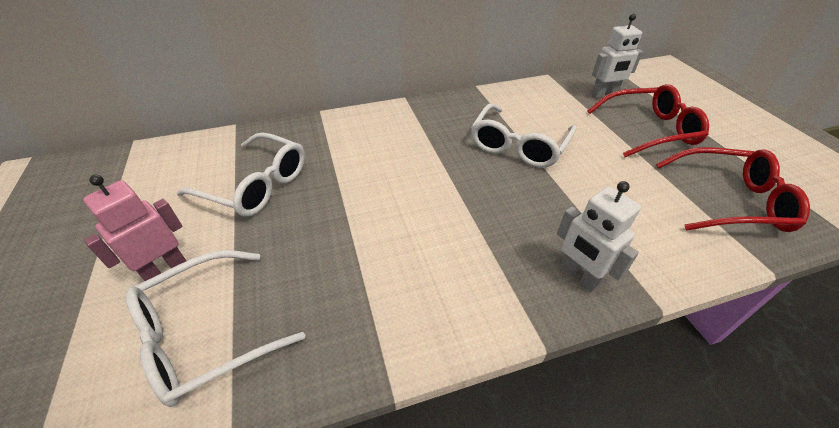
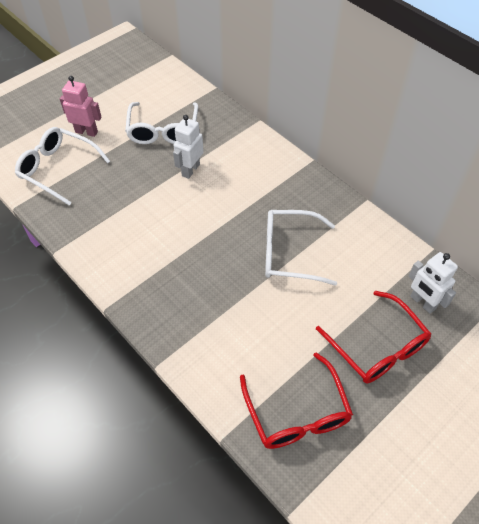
camera: 65 degrees right, 10 degrees up
white robot [557,181,641,292] -> white robot moved to [173,115,204,179]

